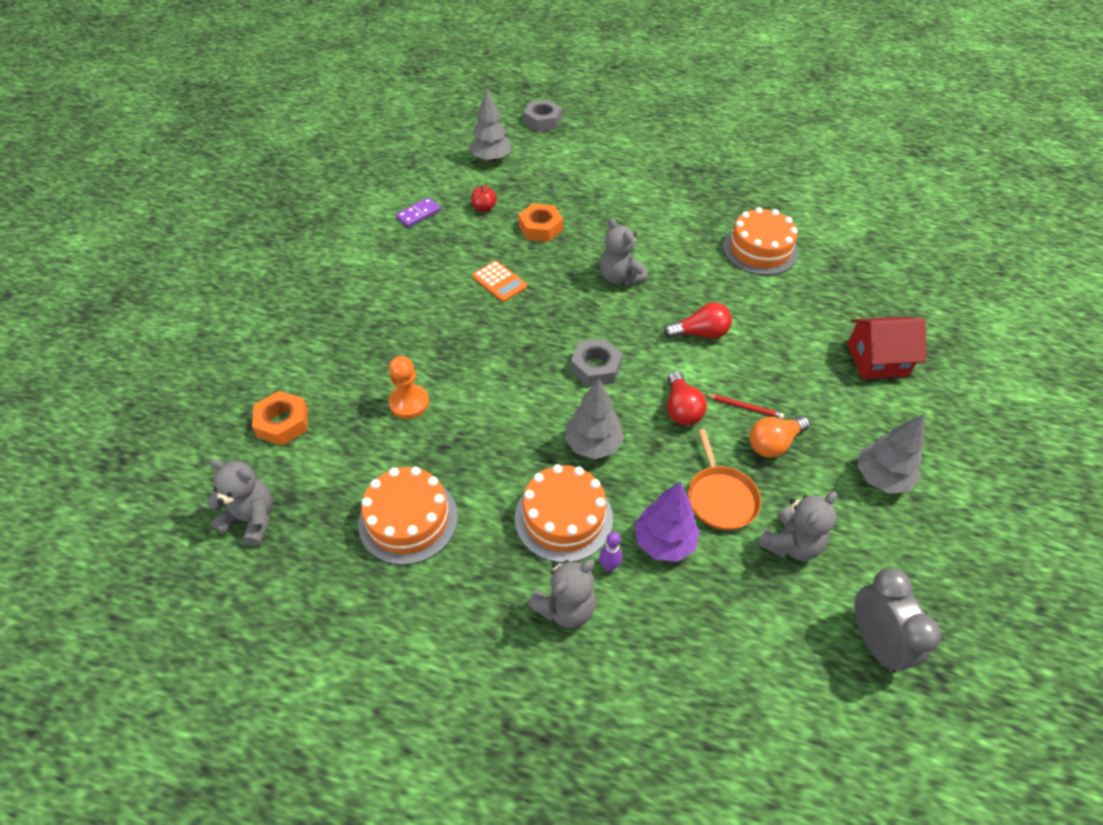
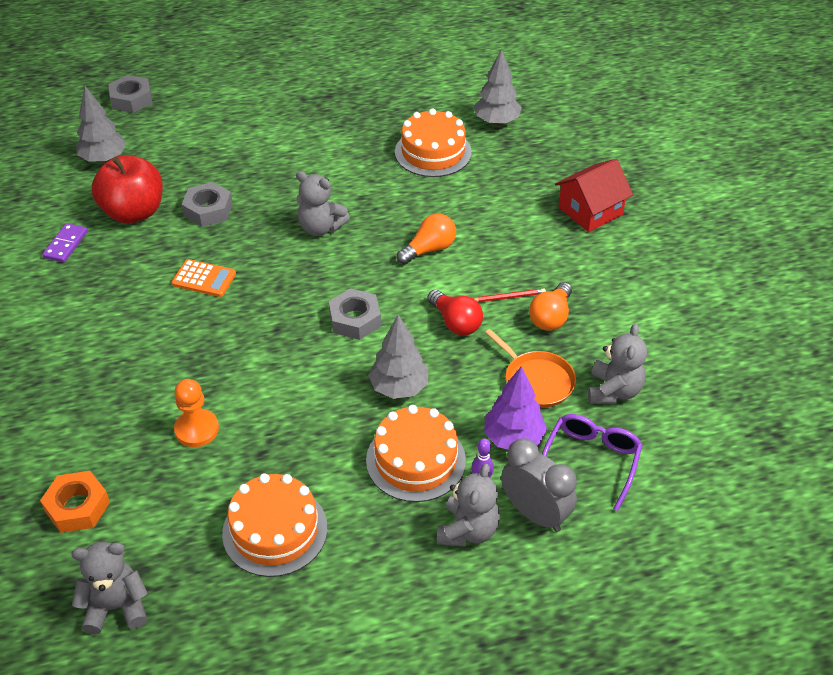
camera: 30 degrees left, 5 degrees down
red apple [471,186,497,212] -> red apple [91,155,163,223], size x2.32
orange nut [518,203,563,242] -> grey nut [181,182,233,227]
red light bulb [664,302,732,339] -> orange light bulb [397,214,456,264]
grey clock [854,568,941,673] -> grey clock moved to [501,438,577,532]
grey tree [857,414,924,494] -> grey tree moved to [474,49,522,125]
none -> purple glasses [542,414,643,511]

